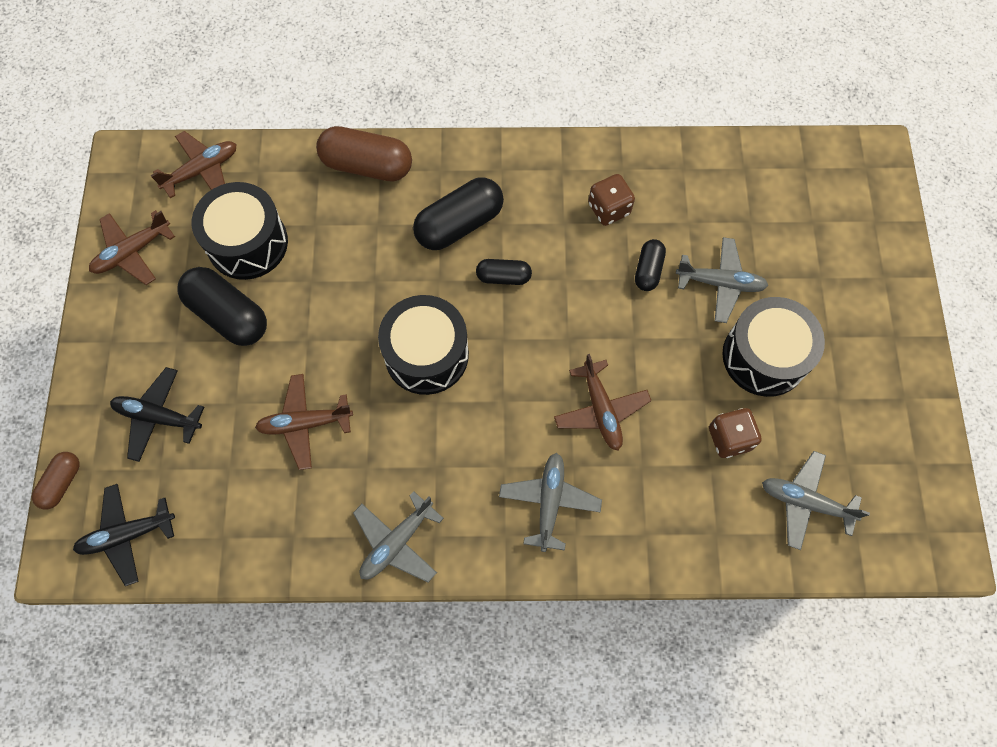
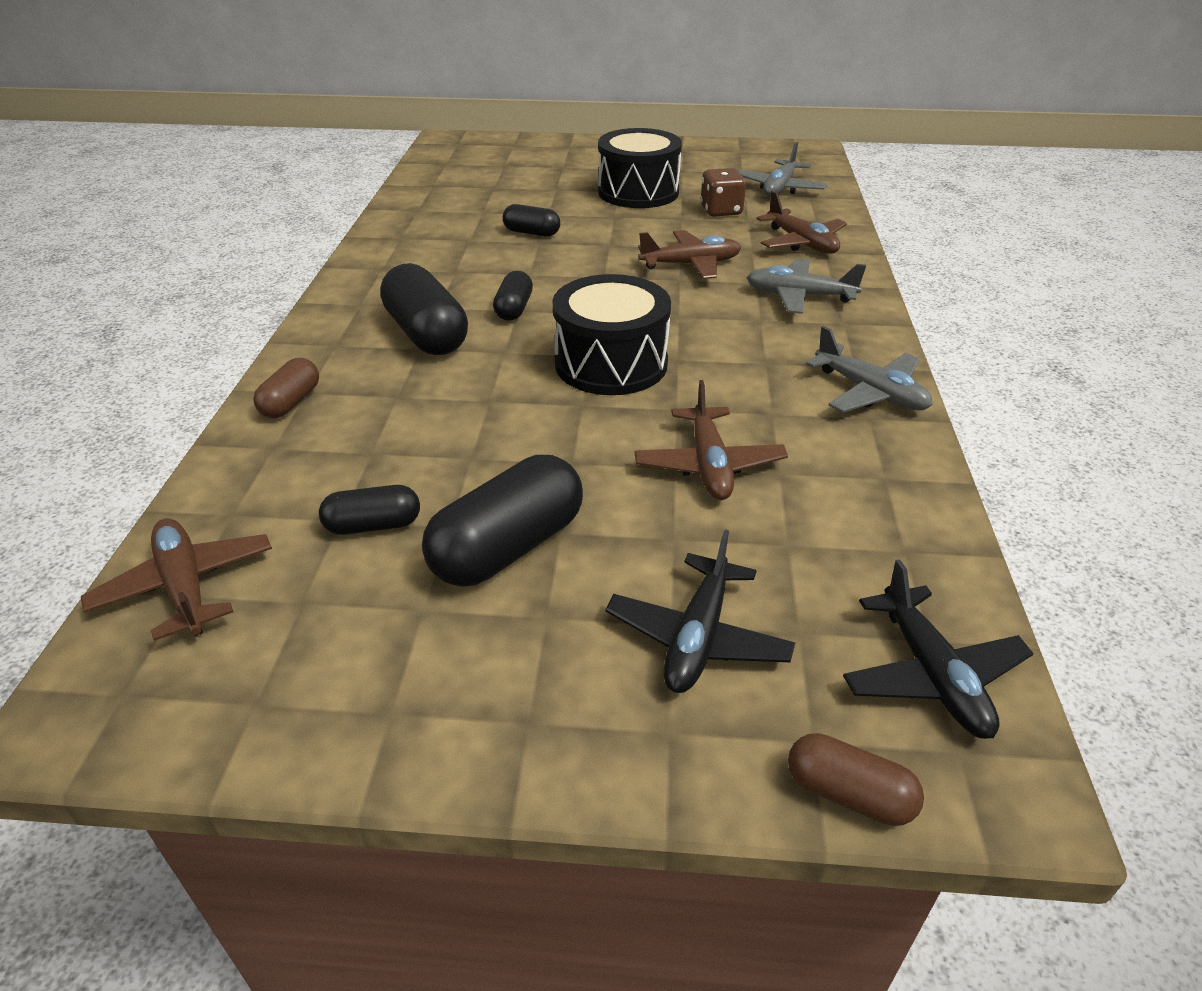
camera: 85 degrees left, 30 degrees down
brown plane [89,210,175,285] -> brown plane moved to [756,191,847,254]
black drum [192,182,288,280] -> black capsule [319,485,420,535]
brown capsule [316,126,412,182] -> brown capsule [253,358,319,418], size x0.55
brown dice [588,174,635,226] -> none
grey plane [676,237,768,323] -> none

